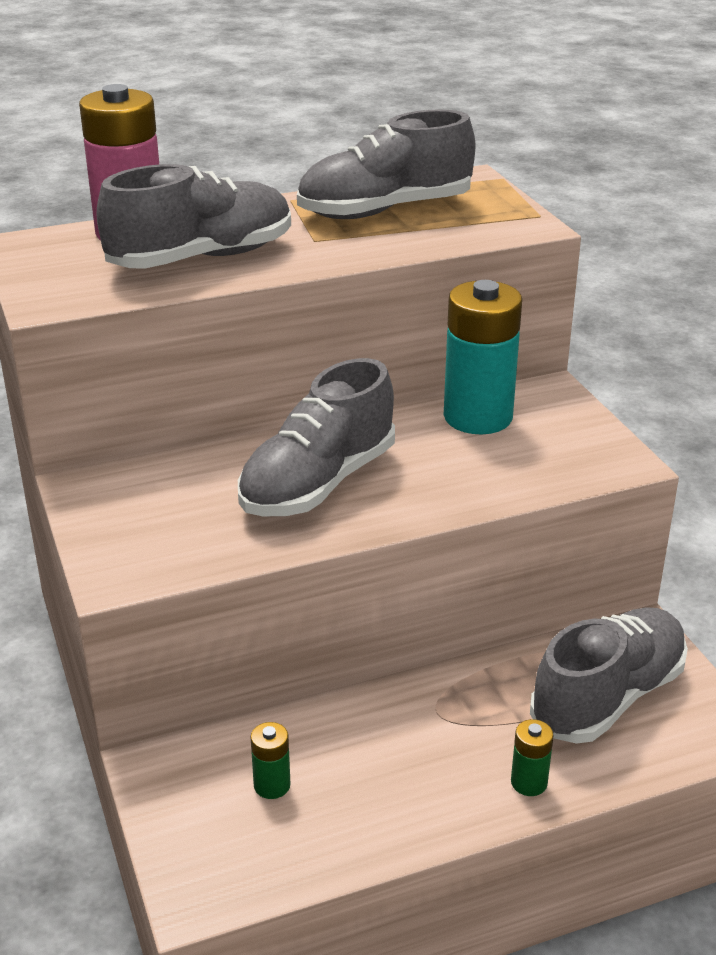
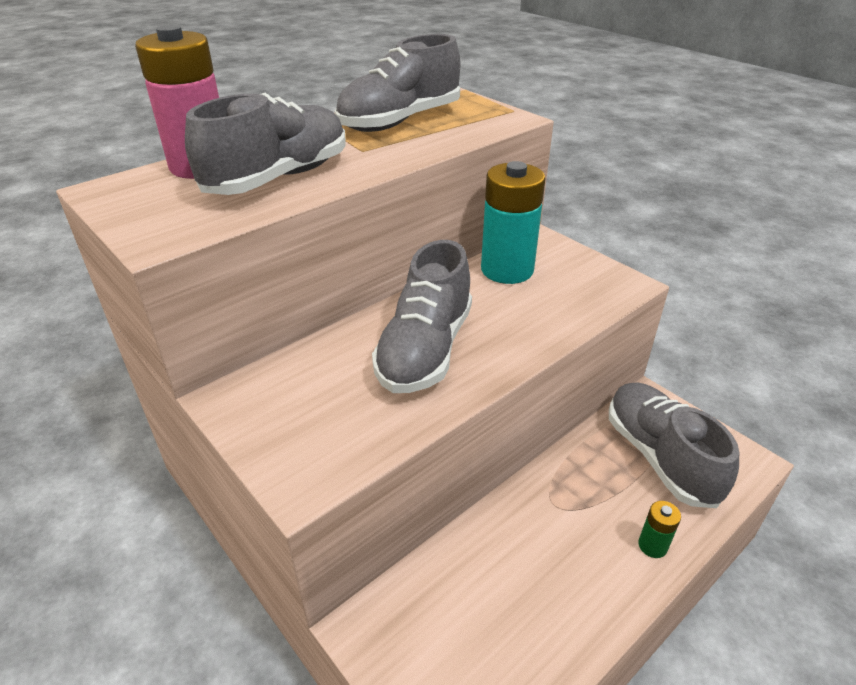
camera: 20 degrees left, 5 degrees up
green battery [250,722,290,799] -> none
grey shoe [530,607,688,744] -> grey shoe turned 45 degrees counterclockwise [609,382,739,508]

